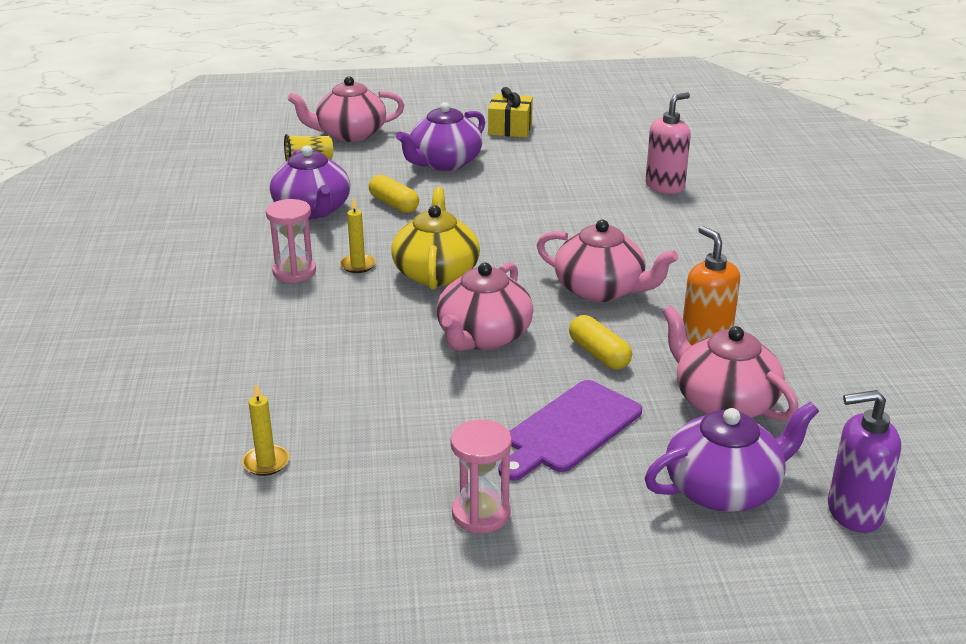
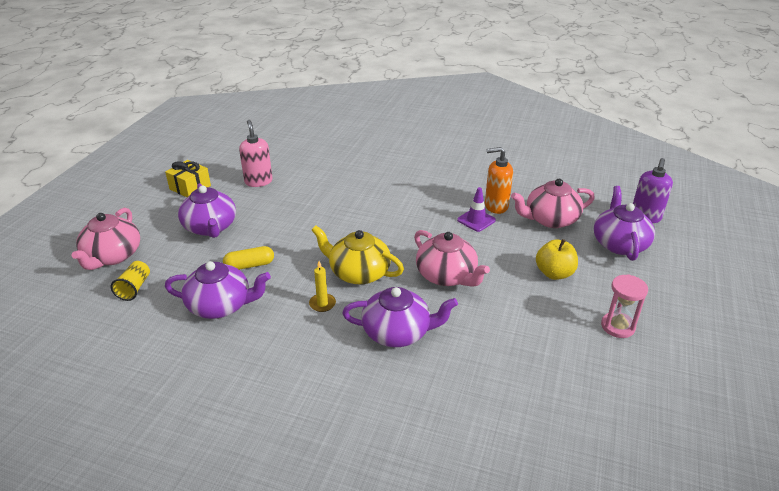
camera: 65 degrees left, 5 degrees up
yellow candle [242,384,289,476] -> none
pink hourglass [266,199,316,283] -> none
purple cutting board [498,380,642,481] -> yellow apple [536,239,578,280]
pink teapot [537,220,678,302] -> none
yellow capsule [569,315,632,370] -> none
pink soap dispenser [645,92,691,194] -> pink soap dispenser moved to [239,120,273,187]
none -> purple teapot [342,287,458,347]
none -> purple traffic cone [457,187,496,232]

